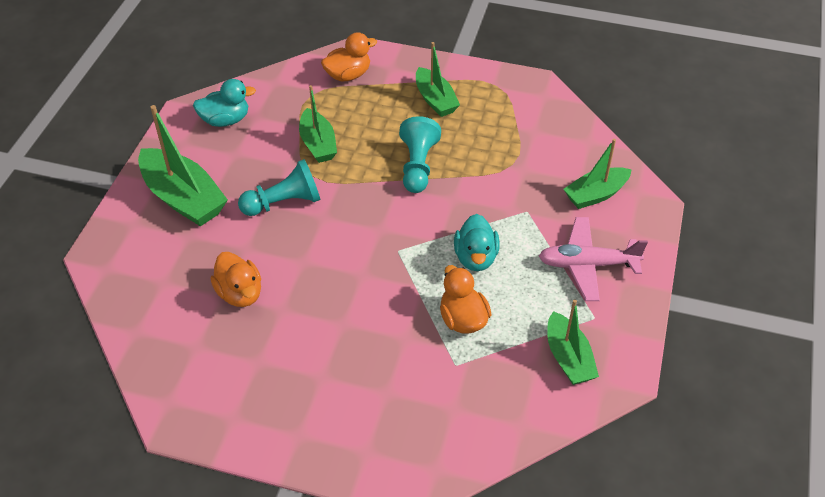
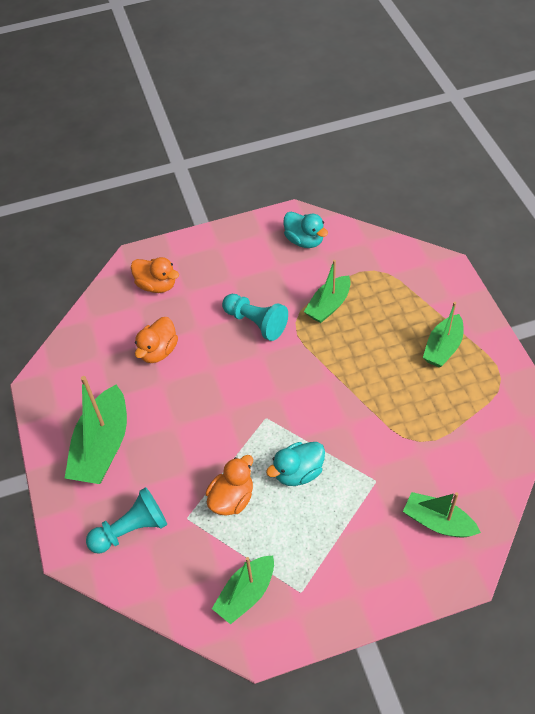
camera: 60 degrees right, 5 degrees up
green boat [138,105,228,226] -> green boat moved to [65,376,127,484]
orange duck [321,32,377,81] -> orange duck moved to [131,257,179,293]
turquoise pawn [399,116,441,193] -> turquoise pawn moved to [86,487,167,554]
pink plane [539,217,648,301] -> none

